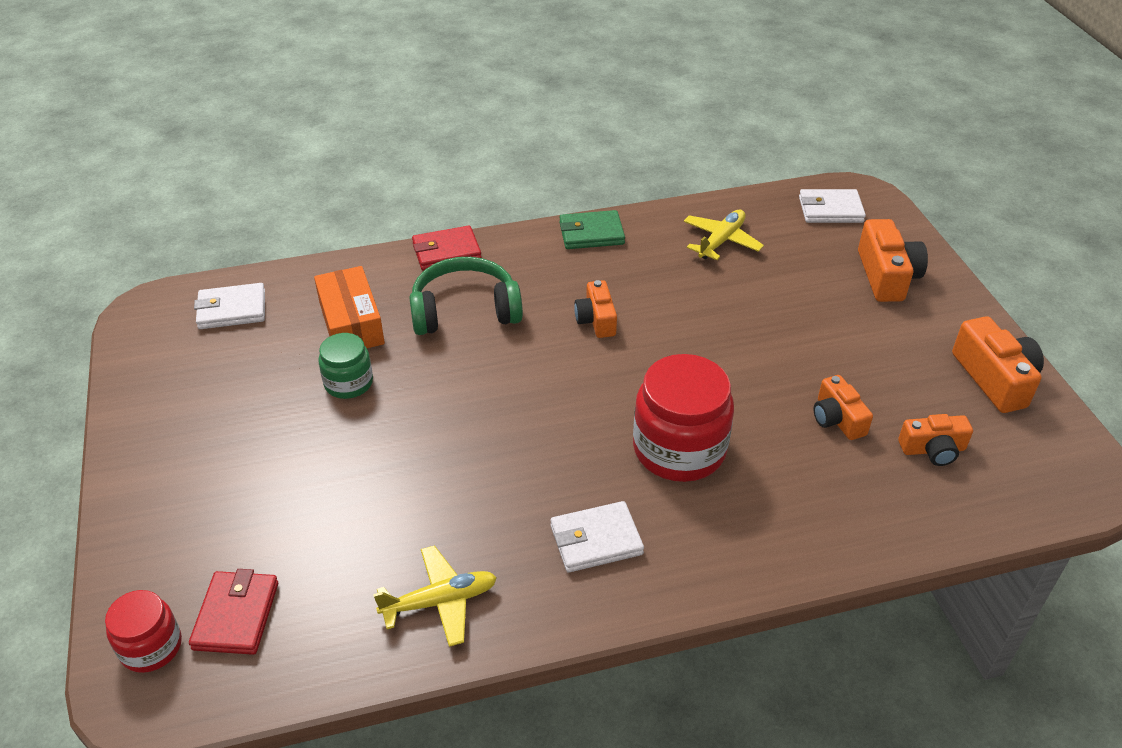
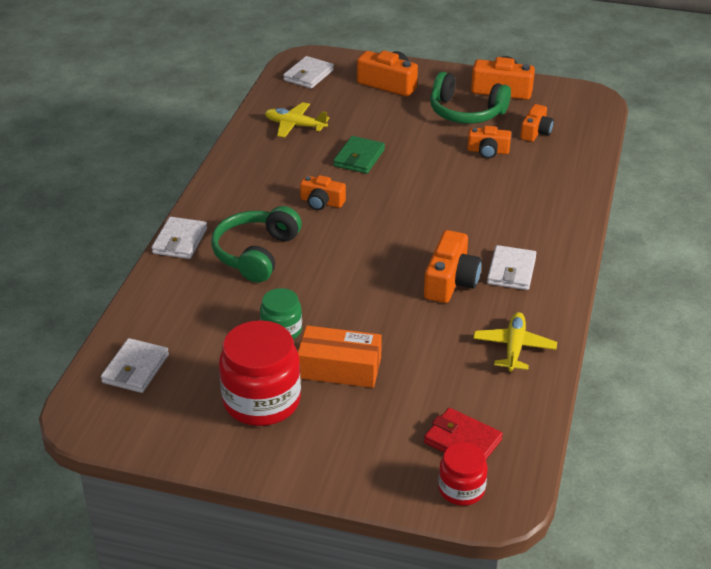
camera: 60 degrees left, 5 degrees down
orange box [314,266,385,348] -> orange box moved to [298,325,382,388]
red wallet [412,226,482,270] -> white wallet [152,217,207,259]
green wallet [559,210,625,249] -> green wallet moved to [333,136,385,174]
red jar [633,354,734,482] -> red jar moved to [219,320,301,426]
yellow plane [684,210,764,260] -> yellow plane turned 45 degrees counterclockwise [265,102,330,138]
none -> orange camera [424,230,482,303]
none -> green headphones [430,72,511,124]

